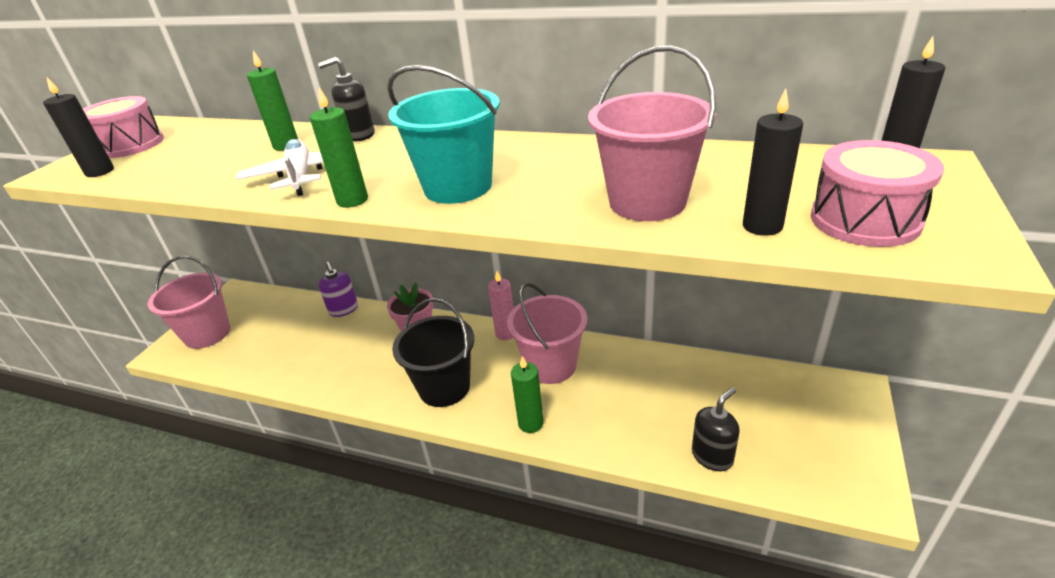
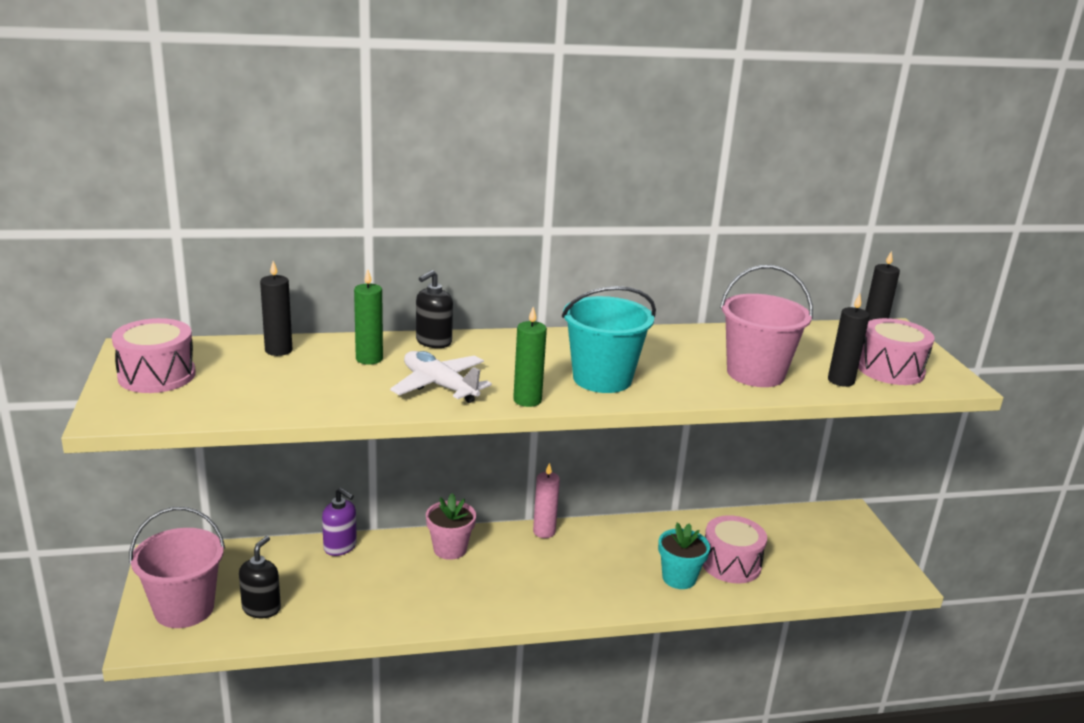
camera: 35 degrees left, 10 degrees down
black candle [43,78,114,177] -> black candle moved to [260,261,292,356]
black bucket [392,298,474,407] -> none
pink bucket [507,283,587,384] -> none
green candle [511,356,544,433] -> none
black soap dispenser [692,387,740,471] -> black soap dispenser moved to [239,536,281,618]
none -> turquoise flower pot [658,523,710,589]
none -> pink drum [703,515,767,583]

